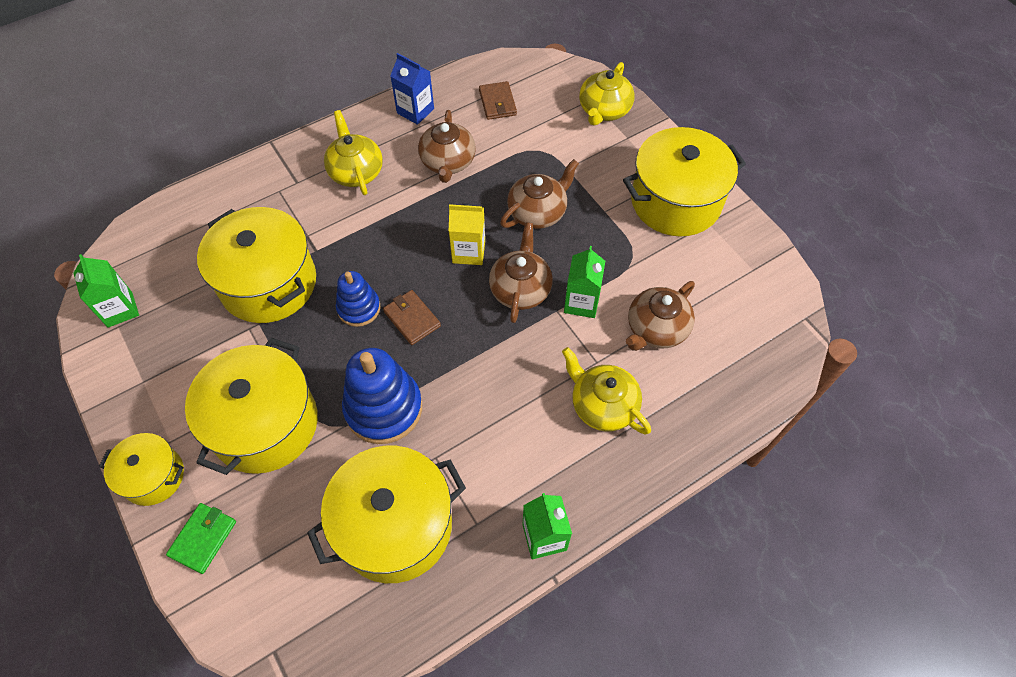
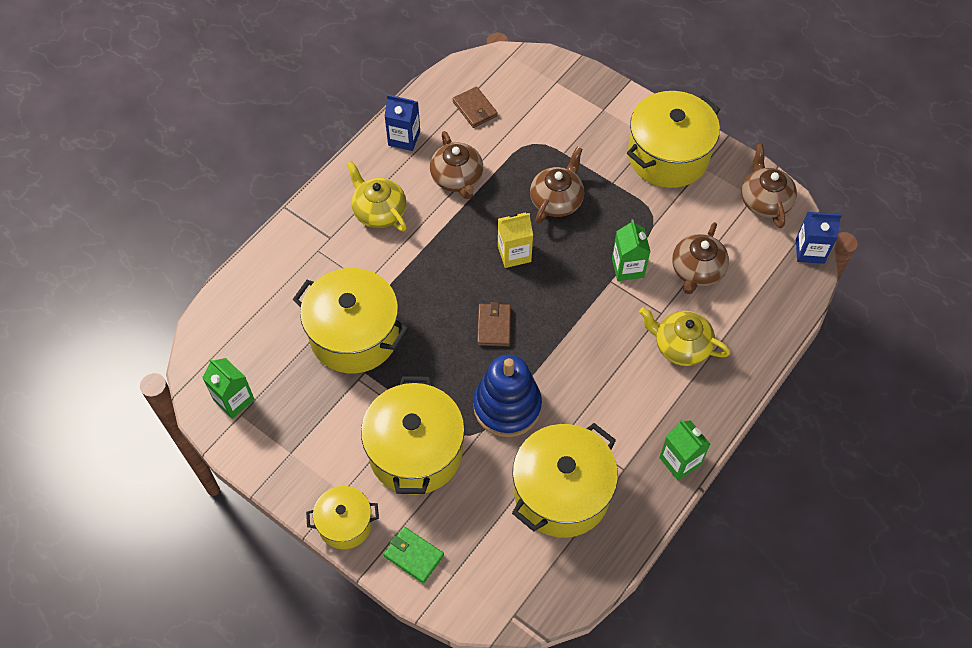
camera: 20 degrees left, 0 degrees up
green wallet [166,503,236,574] -> green wallet turned 60 degrees counterclockwise [384,527,444,583]
blue stacking toy [336,271,380,327] -> none
brown wallet [383,290,441,345] -> brown wallet turned 60 degrees clockwise [477,302,511,346]
brown teapot [489,222,553,323] -> brown teapot moved to [741,144,797,228]
yellow teapot [579,62,634,126] -> none
none -> blue carton [796,212,842,264]

